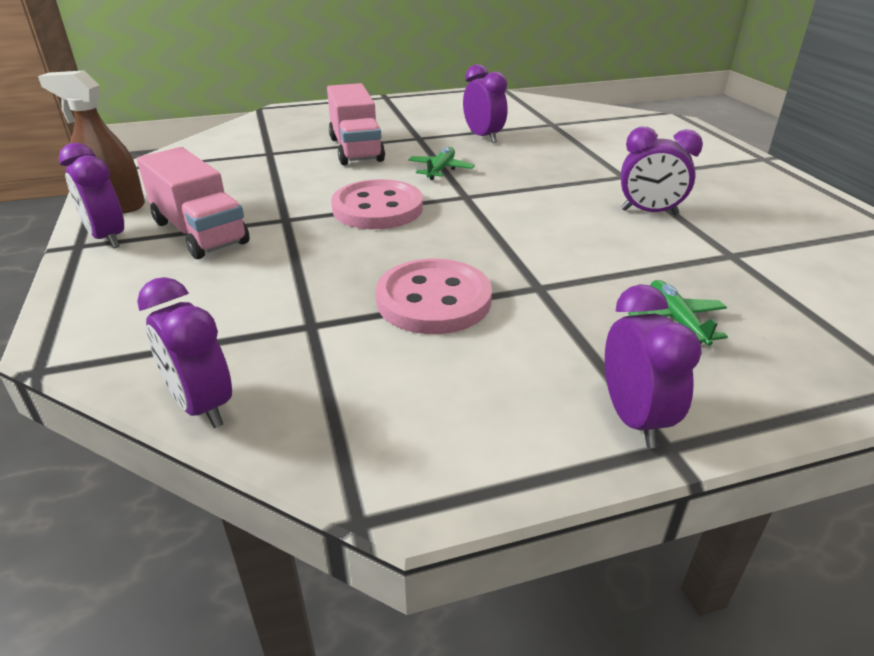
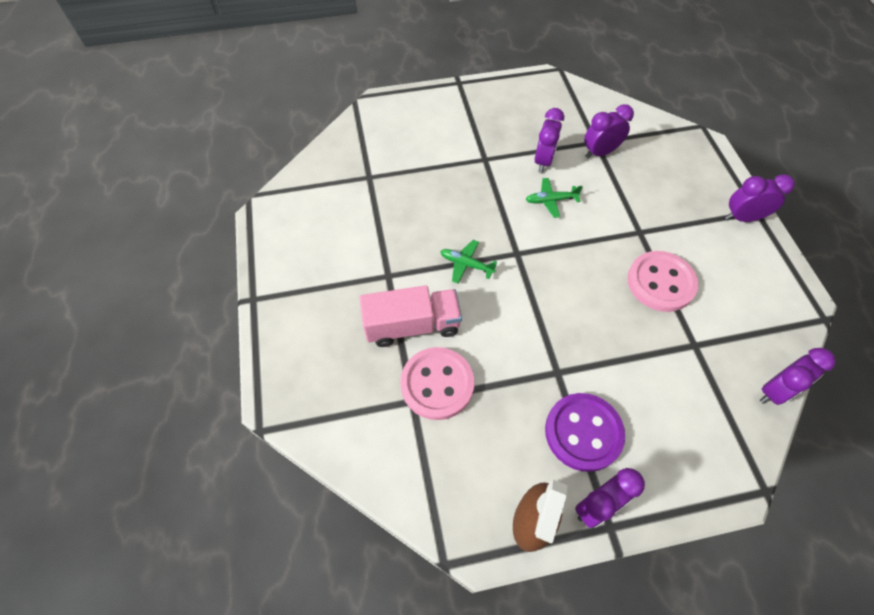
camera: 85 degrees left, 25 degrees up
pink truck [137,147,250,259] -> purple button [545,393,625,472]
pink button [331,179,423,229] -> pink button moved to [400,347,474,420]
purple clock [463,64,508,143] -> purple clock moved to [584,104,634,158]
green plane [628,280,728,346] -> green plane moved to [526,178,583,218]

